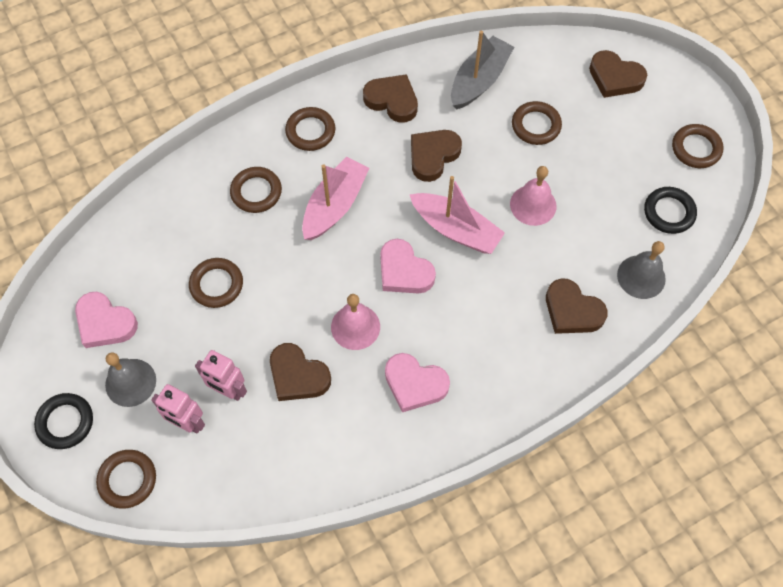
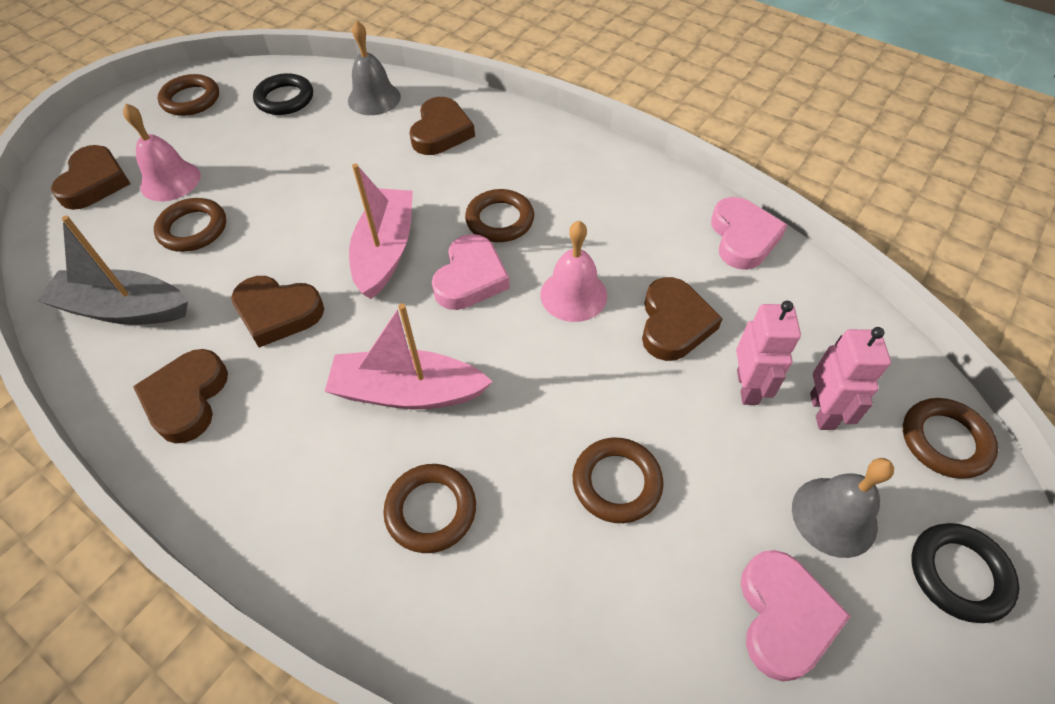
camera: 115 degrees left, 10 degrees down
brown ring [285,107,335,151] -> brown ring moved to [465,189,534,242]
pink heart [385,353,450,412] -> pink heart moved to [711,197,787,270]
pink bell [510,166,556,226] -> pink bell moved to [123,104,201,201]

